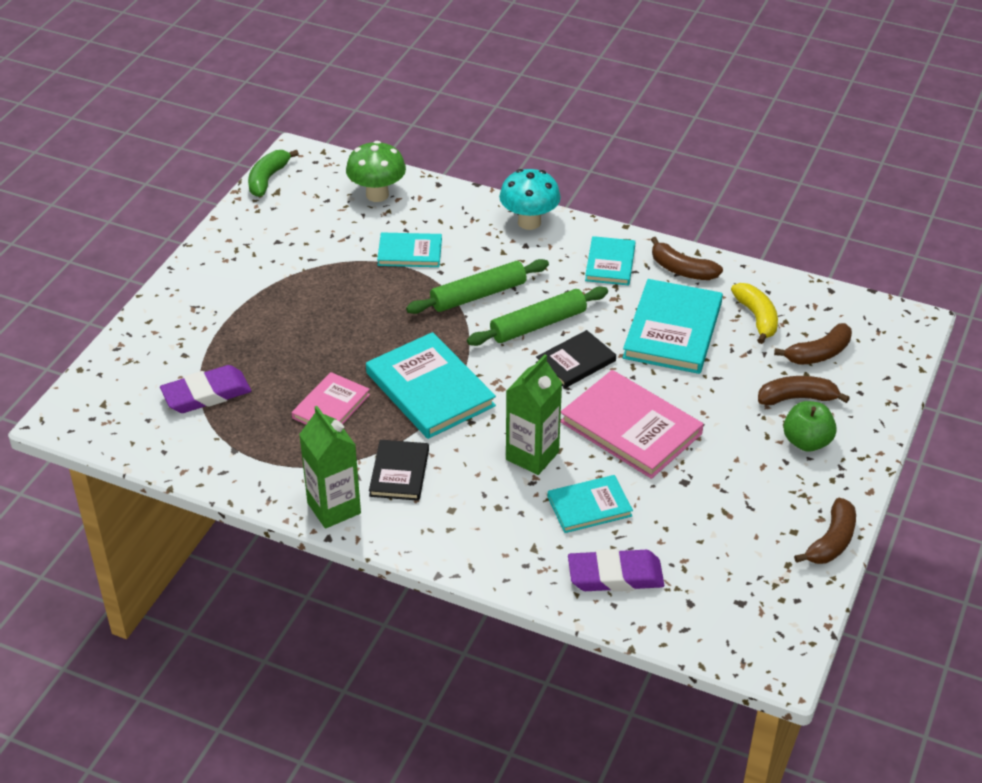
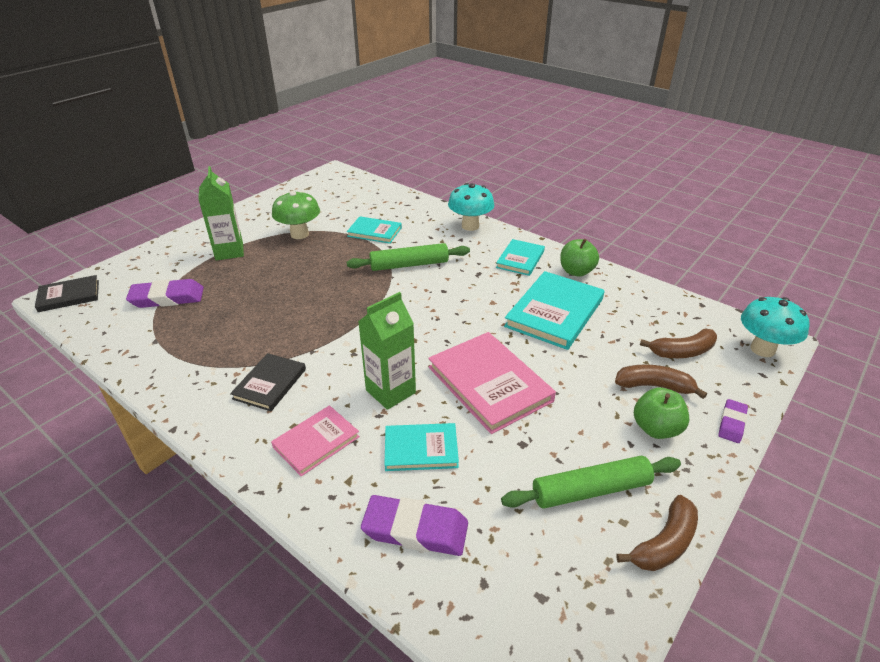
camera: 15 degrees right, 5 degrees down
green banana [248,150,299,197] -> none
pink book [292,372,370,424] -> pink book moved to [271,405,360,476]
green carton [299,406,361,529] -> green carton moved to [198,166,244,260]
green mushroom [346,141,406,202] -> green mushroom moved to [272,191,320,239]
turquoise book [366,332,496,439] -> none
green rolling pin [467,287,608,346] -> green rolling pin moved to [501,456,681,509]
black book [536,330,616,388] -> black book moved to [35,275,99,312]
brown banana [651,237,723,280] -> green apple [560,239,599,277]
yellow banana [731,283,778,344] -> none
none -> purple eraser [718,399,748,443]
none -> turquoise mushroom [741,297,809,357]

